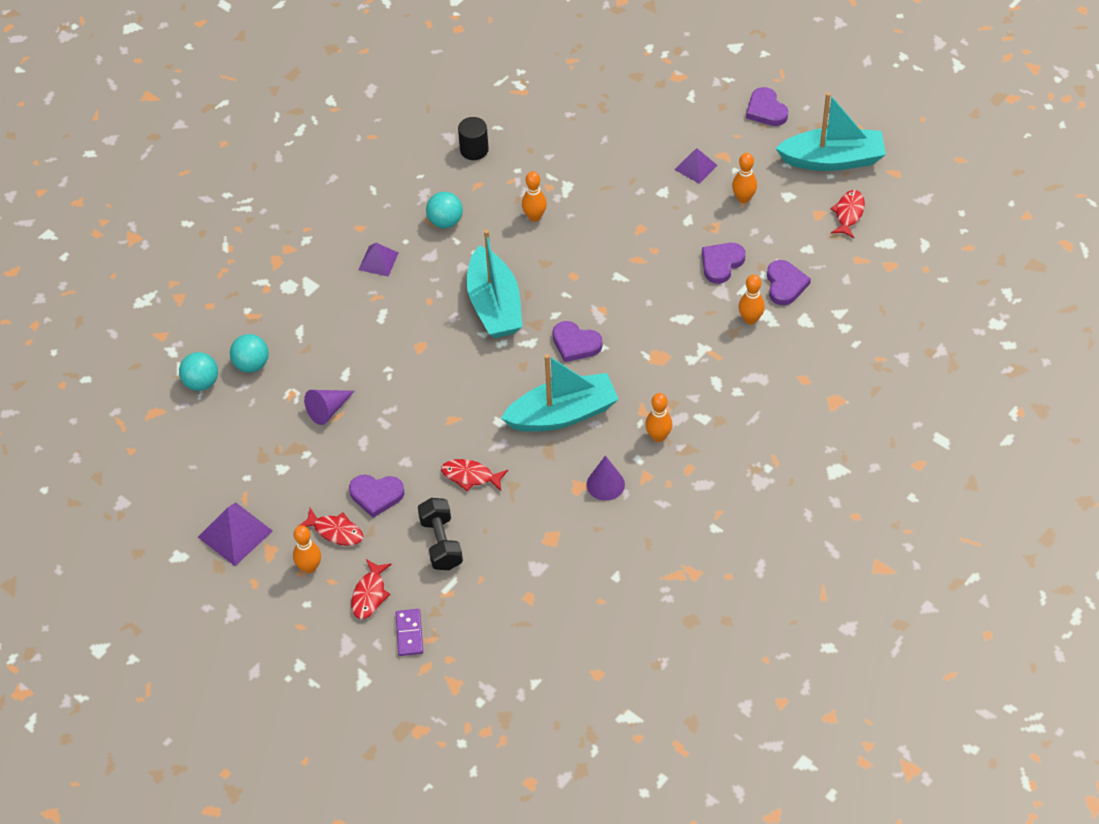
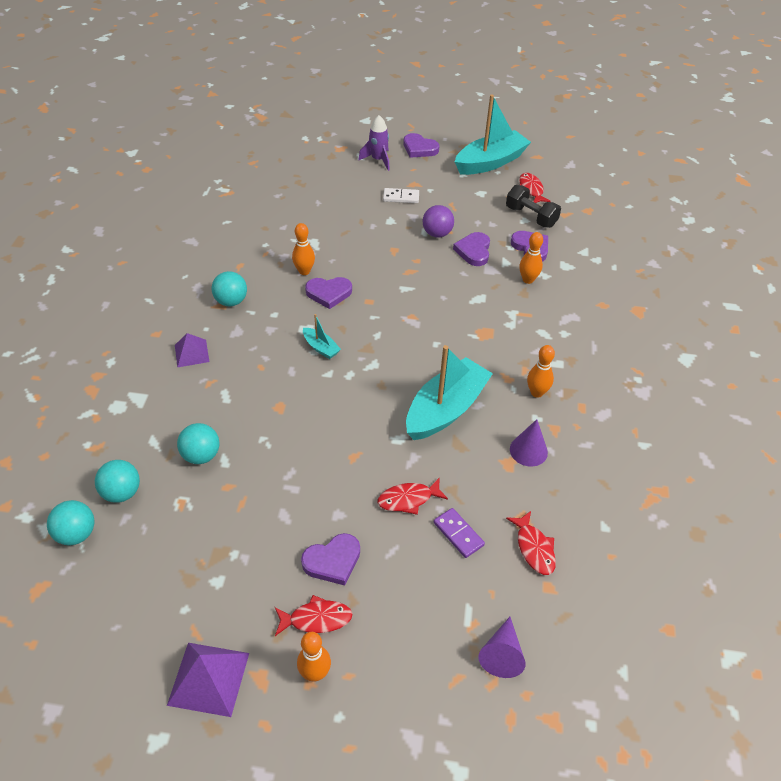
camera: 35 degrees left, 5 degrees down
purple cone [304,390,355,425] -> purple cone moved to [478,617,526,678]
red fish [351,559,392,619] -> red fish moved to [506,511,556,575]
purple domino [396,609,423,656] -> purple domino moved to [434,508,485,558]
black dumbbell [418,498,463,570] -> black dumbbell moved to [506,185,561,228]
black cylinder [458,117,489,160] -> none
turquoise boat [467,230,522,338] -> turquoise boat [303,314,341,359], size x0.45
purple heart [552,321,603,362] -> purple heart moved to [305,277,352,309]
purple pyramid [675,148,718,184] -> white domino [383,188,419,203]
orange bowling pin [732,153,757,203] -> none
none -> turquoise ball [177,423,220,464]
none -> purple rocket [358,115,390,171]
none -> purple ball [423,205,454,237]

